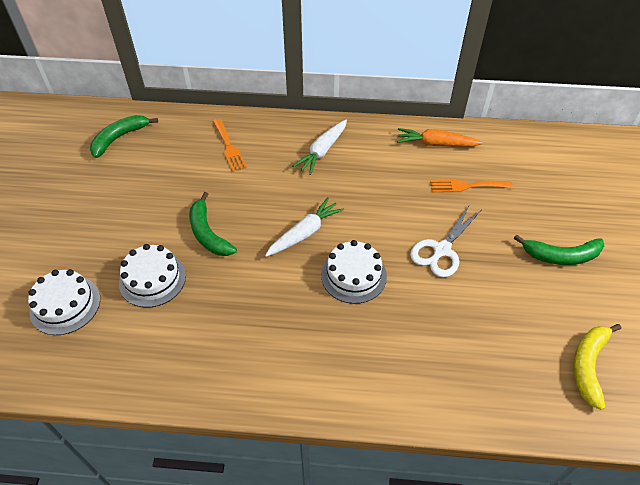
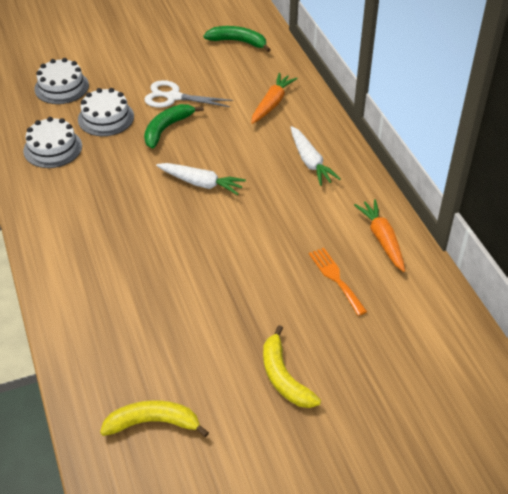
camera: 65 degrees right, 5 degrees down
orange fork [213,119,247,172] -> orange carrot [251,73,298,124]
white carrot [292,120,347,175] -> white carrot turned 120 degrees counterclockwise [290,126,341,186]
white cake [321,240,387,304] -> white cake moved to [23,117,82,168]
white scissors [410,204,481,277] -> white scissors moved to [145,80,233,108]
green banana [514,235,604,265] -> yellow banana [263,325,321,408]

